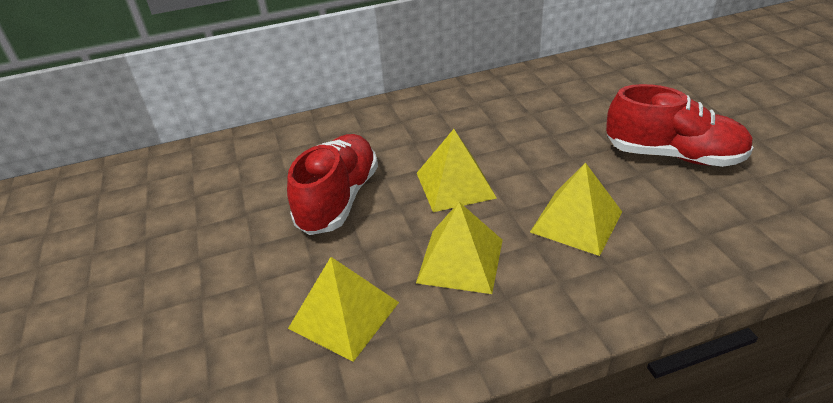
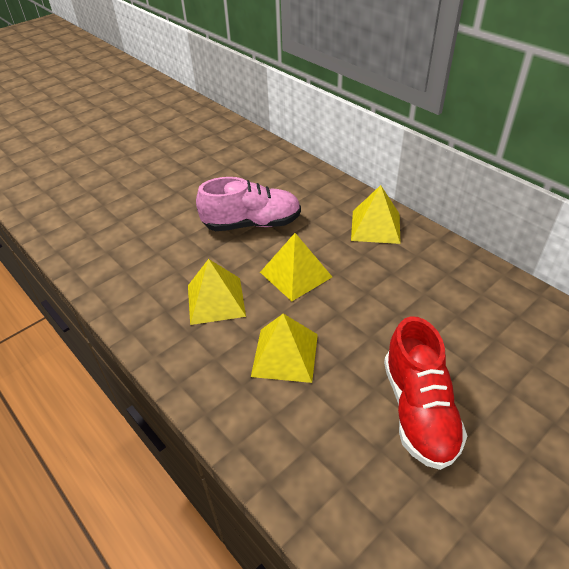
camera: 65 degrees right, 5 degrees up
red shoe [287,134,378,235] -> pink shoe [196,177,301,231]
yellow pyramid [288,257,399,362] -> yellow pyramid moved to [351,185,401,244]

